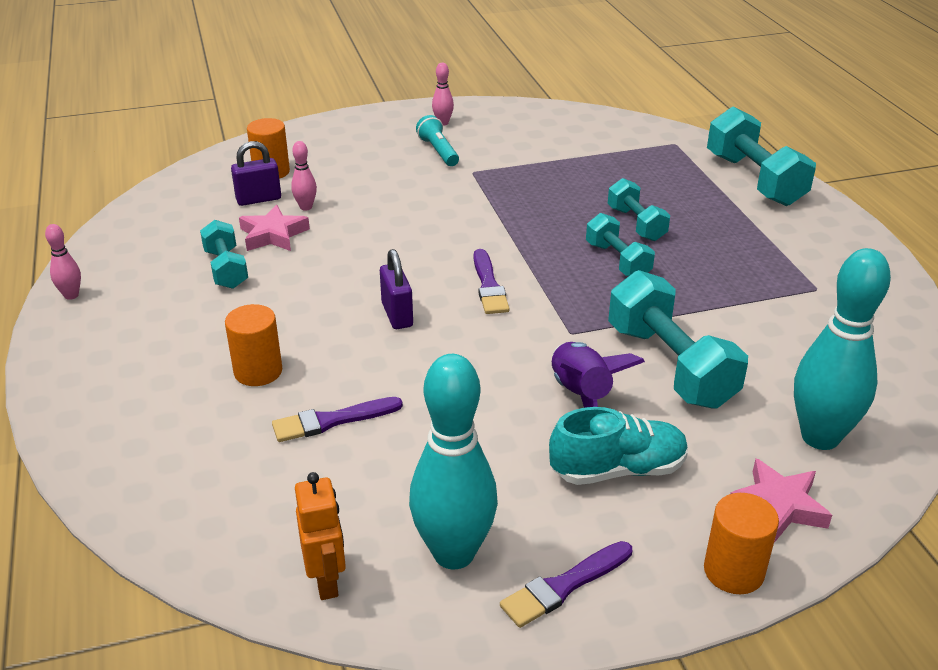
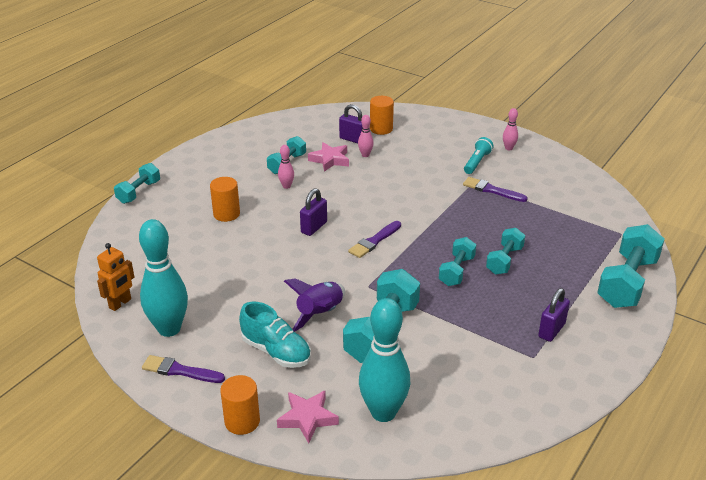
camera: 50 degrees right, 0 degrees up
pink bowling pin [45,224,81,300] -> pink bowling pin moved to [278,145,294,189]
purple brush [272,397,403,442] -> purple brush moved to [463,177,528,202]
none -> turquoise dumbbell [114,163,160,204]
none -> purple padlock [538,288,570,342]

